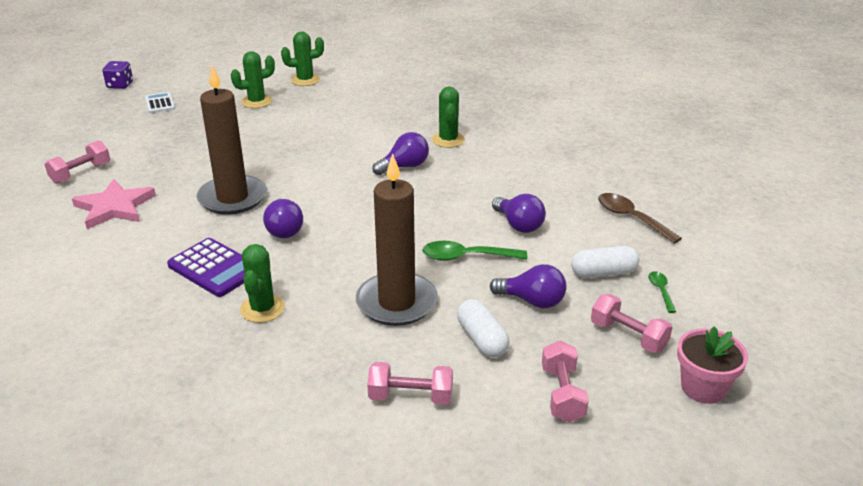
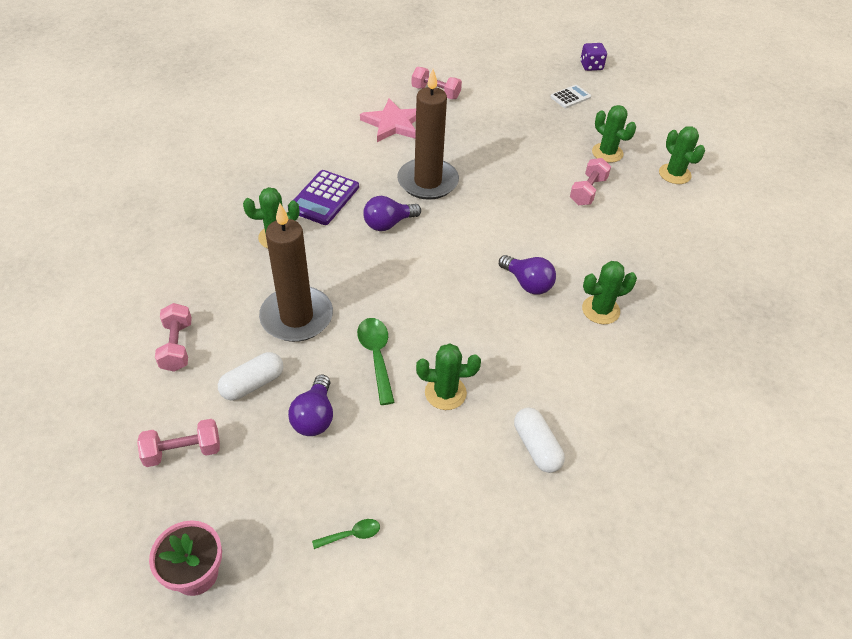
camera: 75 degrees right, 15 degrees up
purple light bulb [492,194,546,233] -> green cactus [416,343,481,410]
white capsule [571,246,639,278] -> white capsule moved to [514,408,565,473]
pink dumbbell [591,294,673,353] -> pink dumbbell moved to [570,158,611,205]
brown spoon [598,193,682,244] -> none

